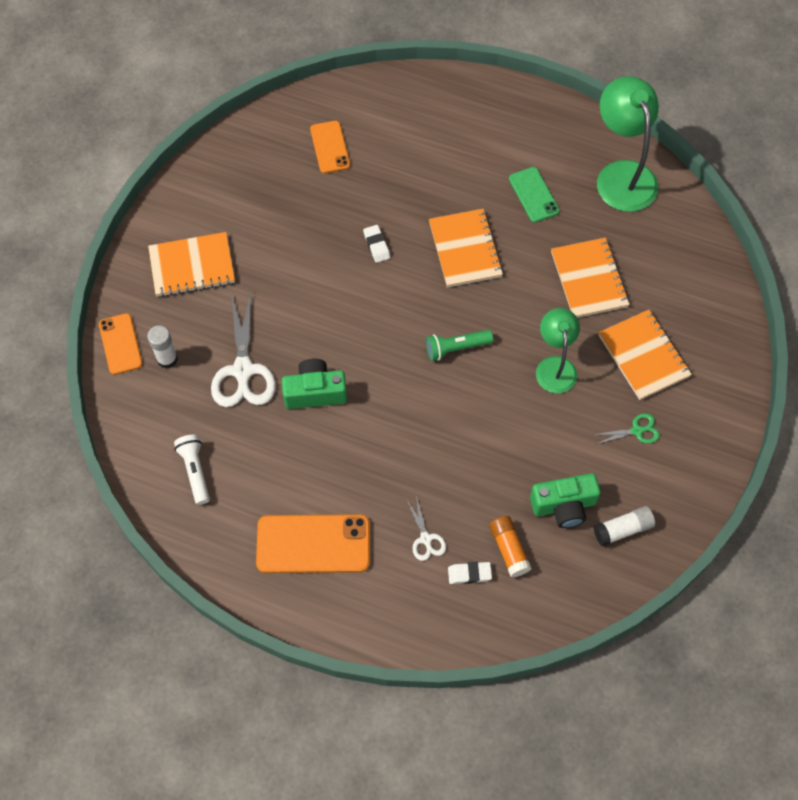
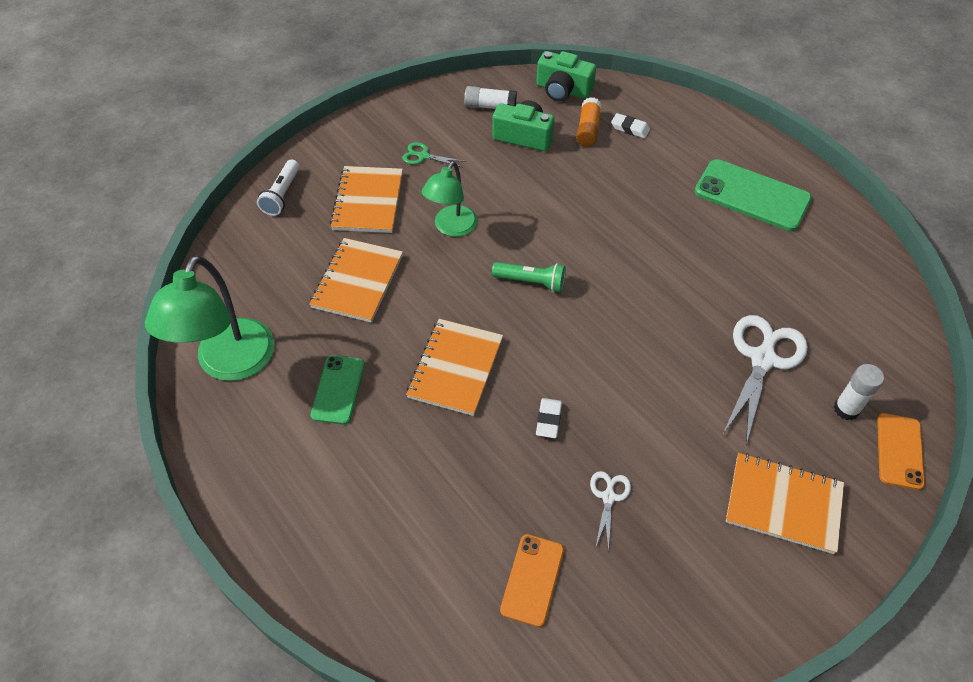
camera: 150 degrees left, 10 degrees down
white flashlight [174,435,210,505] -> white flashlight moved to [257,159,300,216]
orange phone [256,514,370,573] -> green phone [694,159,812,231]
green camera [282,359,347,409] -> green camera moved to [536,51,596,101]
white scissors [407,496,446,561] -> white scissors moved to [590,471,631,552]

